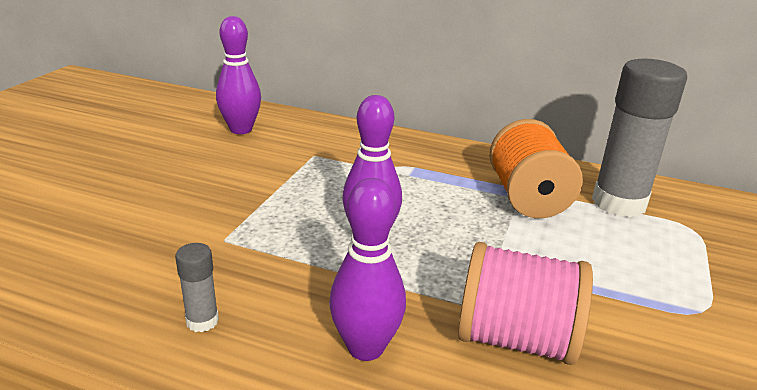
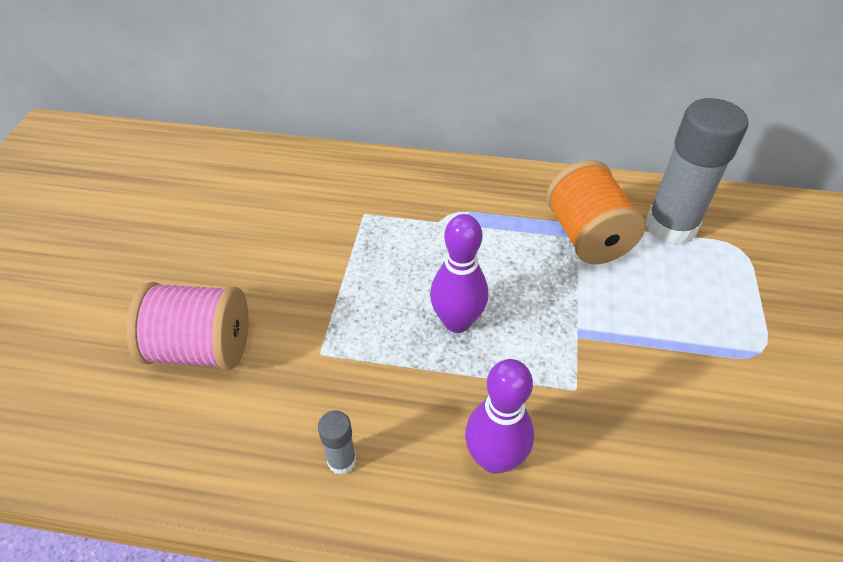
camera: 10 degrees left, 20 degrees up
purple bowling pin [216,16,261,134] -> none
pink spool [458,242,593,365] -> pink spool moved to [126,282,249,370]

